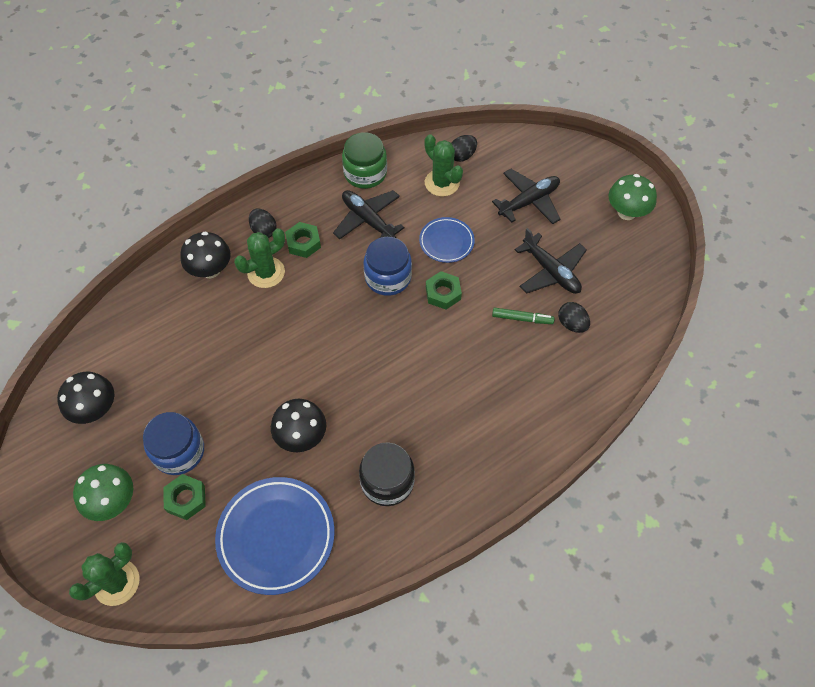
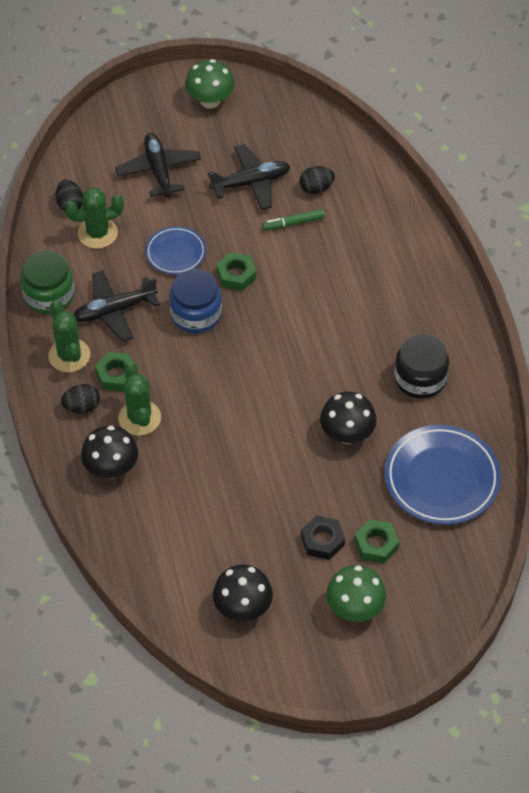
camera: 70 degrees left, 5 degrees down
green cactus [69,542,140,606] -> green cactus moved to [48,300,90,372]
blue jar [143,412,204,475] -> black nut [301,515,345,560]
green marker [492,308,555,324] -> green marker turned 135 degrees counterclockwise [262,209,325,230]

